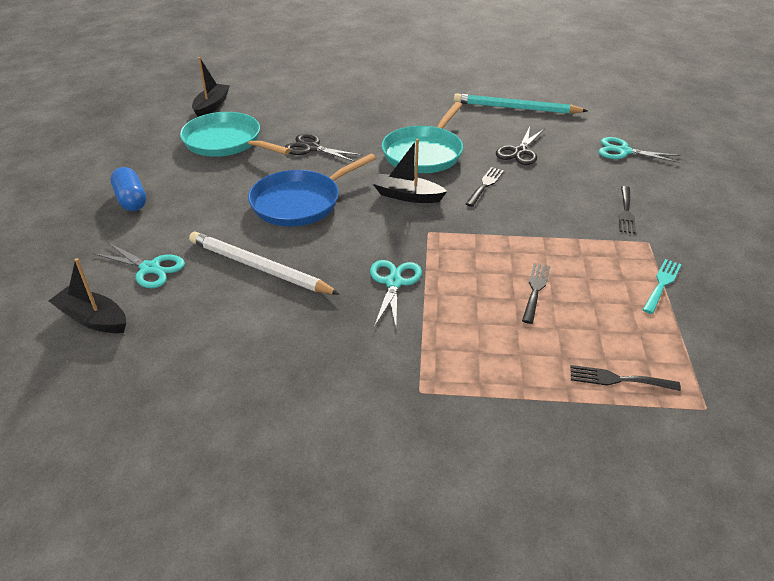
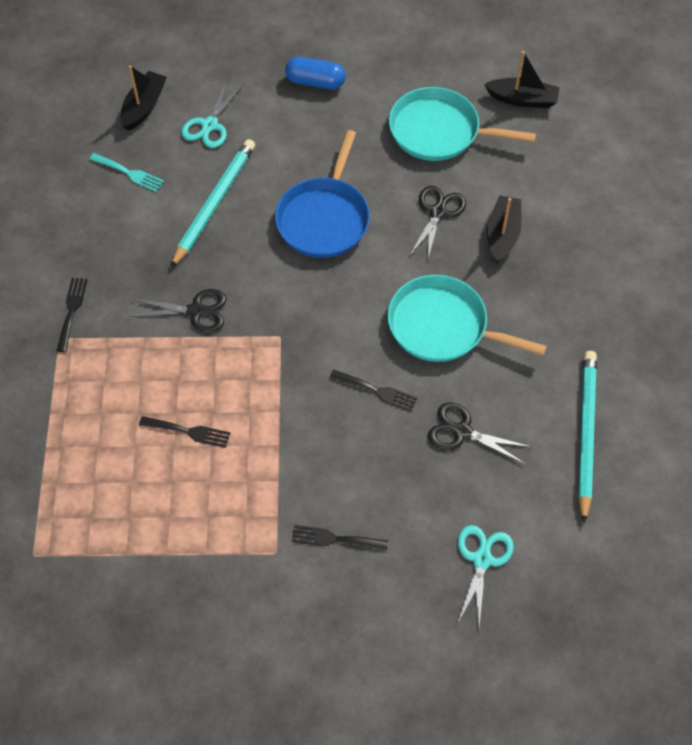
camera: 85 degrees right, 20 degrees up
blue capsule [110,167,146,211] -> blue capsule turned 45 degrees clockwise [285,57,346,89]
turquoise pan [180,112,291,157] -> turquoise pan turned 105 degrees counterclockwise [389,87,536,161]
white pencil [189,231,340,295] -> turquoise pencil [171,139,255,268]
blue pan [248,154,376,227] -> blue pan turned 120 degrees counterclockwise [275,130,370,258]
turquoise scissors [370,260,422,327] -> black scissors [130,289,227,333]
black boat [373,139,447,203] -> black boat moved to [487,195,522,263]
black fork [571,365,681,391] -> black fork moved to [57,278,88,352]
turquoise fork [642,259,682,314] -> turquoise fork moved to [89,153,164,192]

